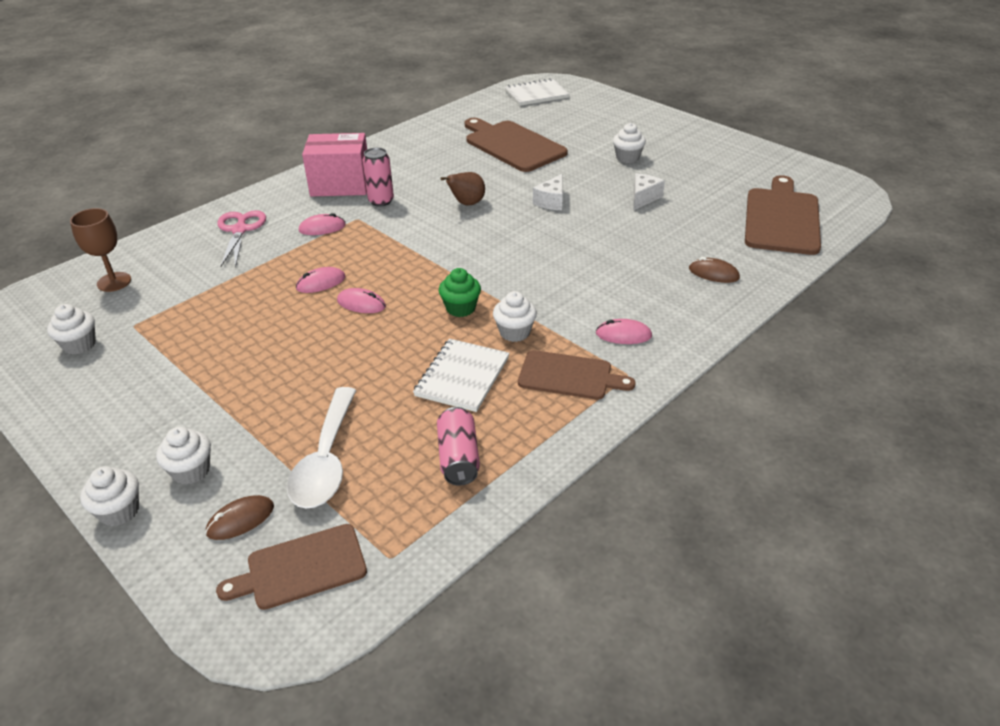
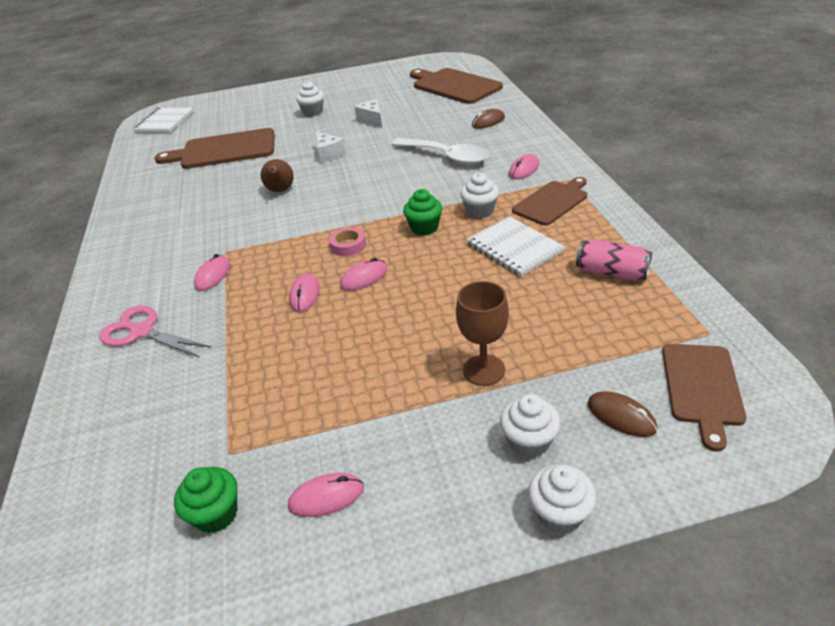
camera: 55 degrees left, 0 degrees up
white cupcake [47,304,96,355] -> green cupcake [174,467,238,533]
brown goblet [70,208,131,292] -> brown goblet moved to [456,281,509,386]
brown mouse [205,495,274,540] -> brown mouse turned 45 degrees counterclockwise [587,391,657,437]
white spoon [287,387,356,509] -> white spoon moved to [391,138,489,165]
pink box [302,133,367,197] -> none
pink can [363,148,394,207] -> none
none -> pink mouse [288,473,364,517]
none -> pink tape [329,227,366,256]

